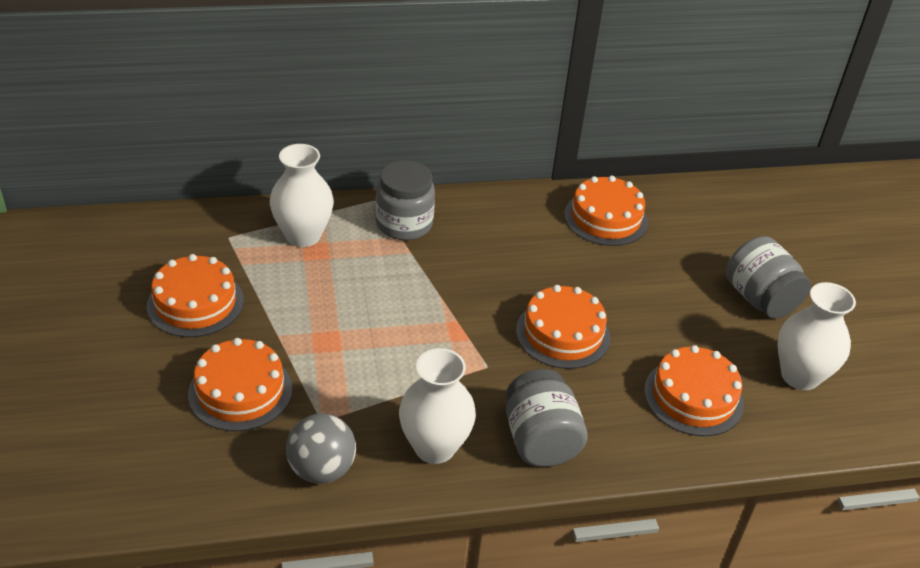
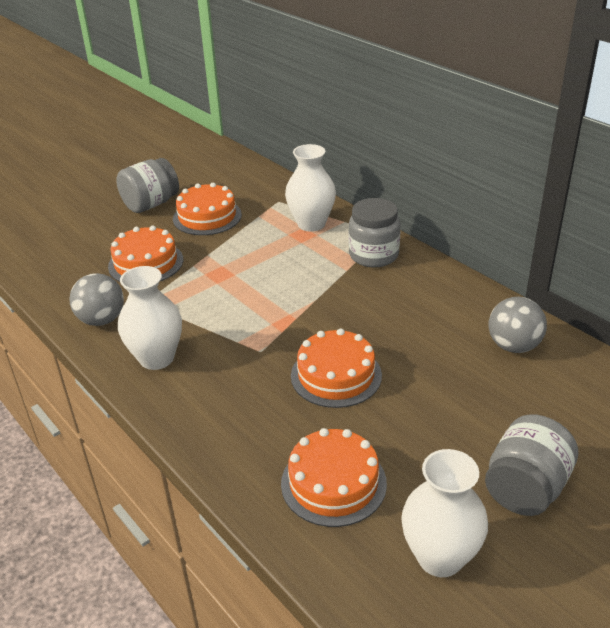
camera: 65 degrees right, 5 degrees down
grey jar [506,369,587,467] -> grey jar moved to [116,158,179,213]
orange cake [564,175,648,246] -> grey ball [489,297,547,353]

